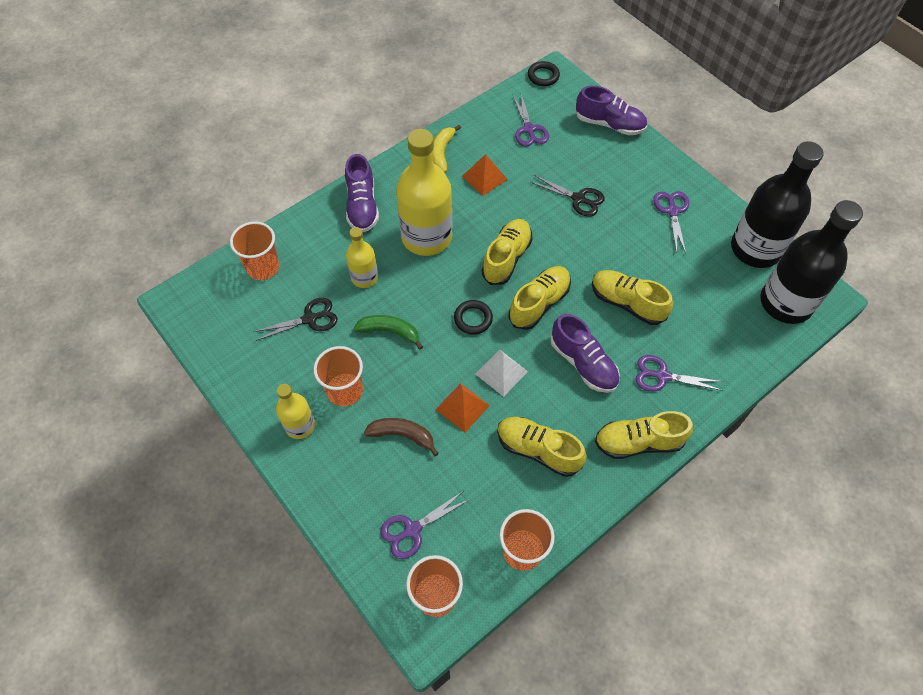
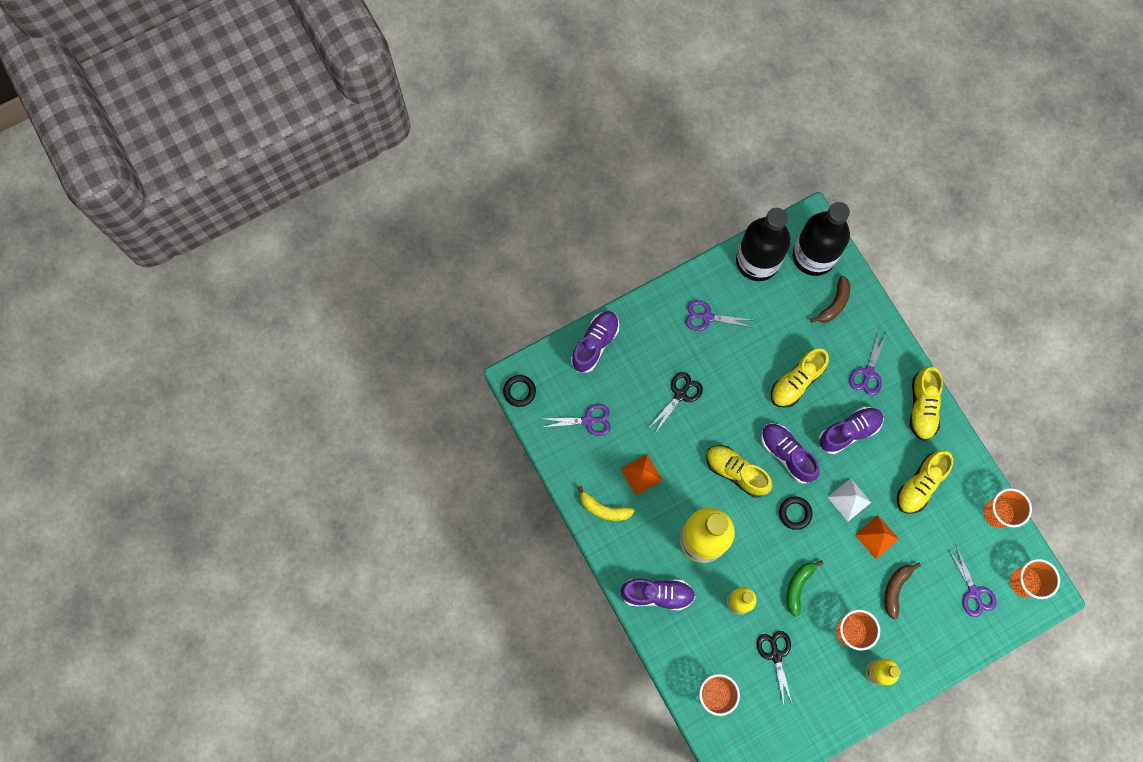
camera: 80 degrees left, 15 degrees up
yellow shoe [508,266,571,330] -> purple shoe [761,423,820,484]
none -> brown banana [810,276,850,323]

